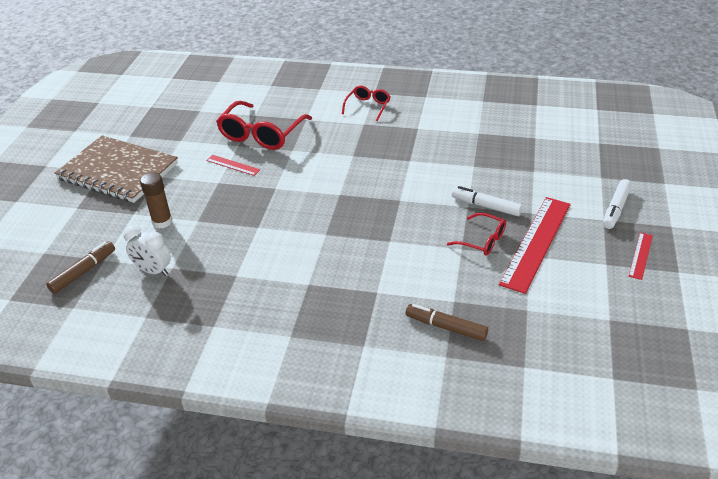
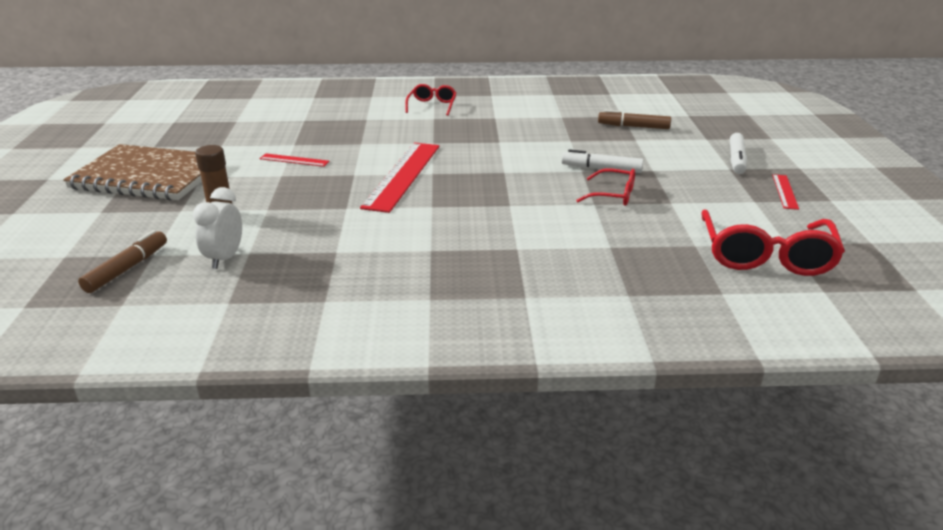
camera: 15 degrees left, 10 degrees down
white clock [123,225,171,276] -> white clock turned 90 degrees clockwise [193,187,242,269]
red glasses [216,101,312,150] -> red glasses moved to [701,209,845,276]
brown marker [406,304,488,341] -> brown marker moved to [598,110,671,129]
red ruler [499,197,571,294] -> red ruler moved to [360,143,440,213]

